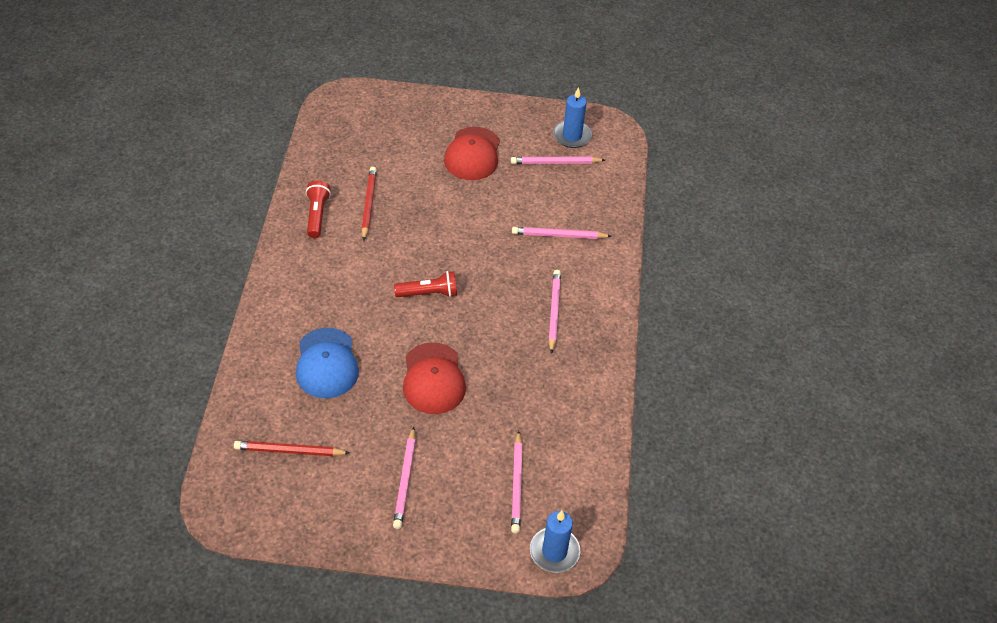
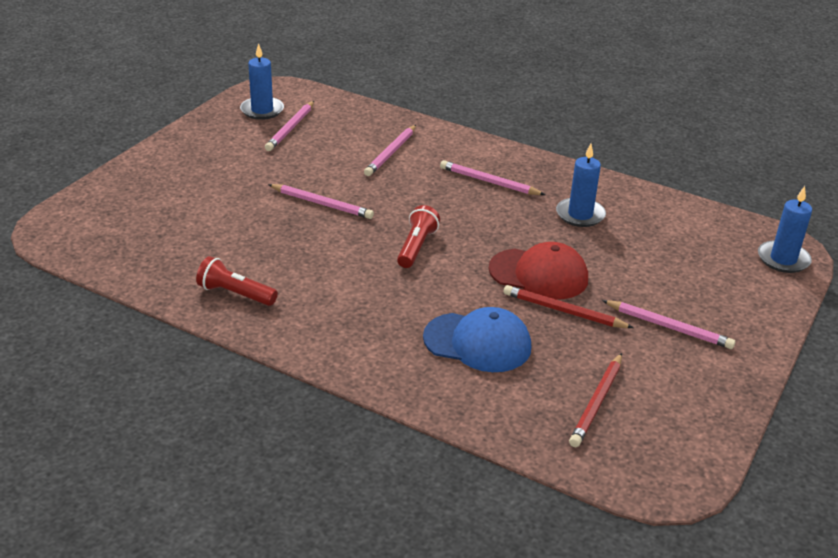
camera: 65 degrees left, 15 degrees down
red pencil [361,167,377,241] -> red pencil moved to [504,285,634,328]
red cap [444,127,500,180] -> none
pink pencil [511,431,523,534] -> pink pencil moved to [268,184,374,219]
none -> blue candle [556,144,606,227]

